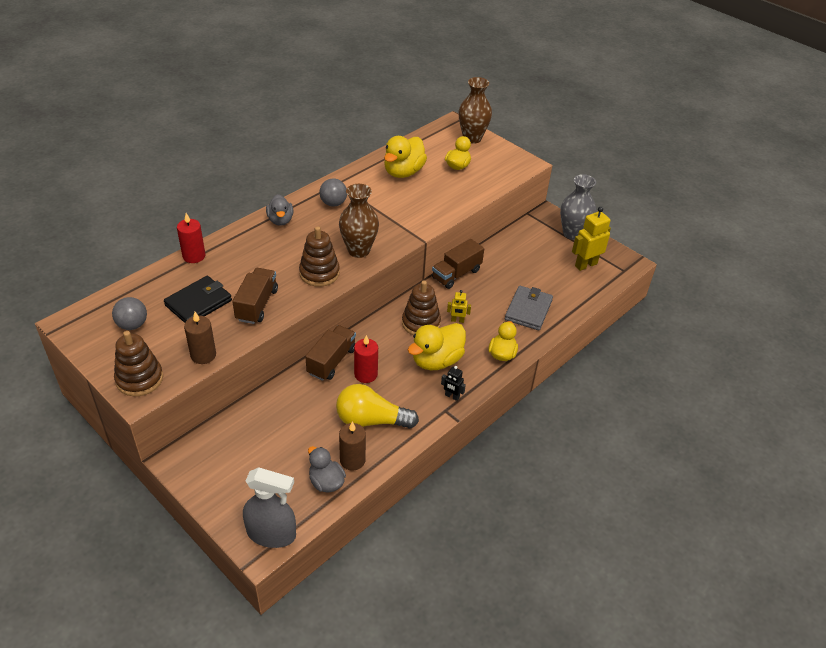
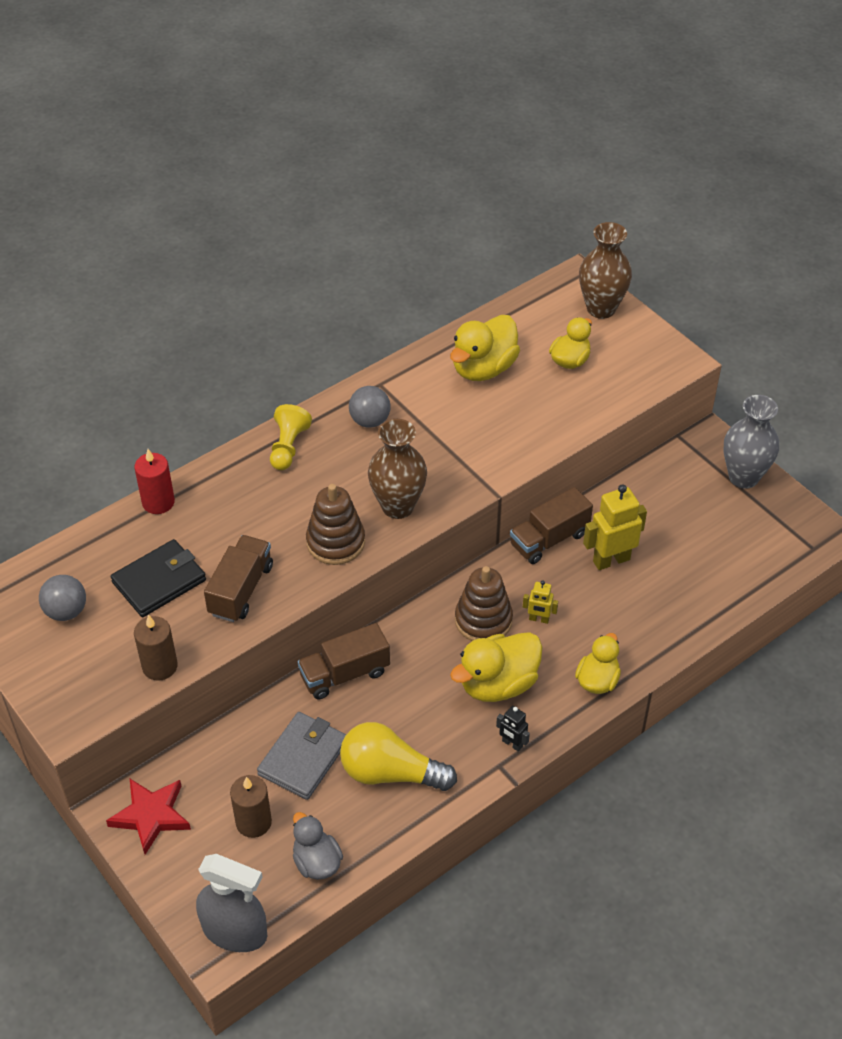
camera: 10 degrees right, 5 degrees up
brown stacking toy [114,331,163,396] -> none
grey duck [266,194,293,226] -> yellow pawn [270,404,312,470]
brown truck [305,325,356,381] -> brown truck turned 150 degrees counterclockwise [298,623,390,700]
brown candle [339,421,366,471] -> brown candle moved to [230,775,272,838]
red candle [354,335,378,383] -> none
grey wallet [505,286,553,330] -> grey wallet moved to [257,712,347,800]
yellow robot [572,207,611,271] -> yellow robot moved to [583,484,647,570]
none -> red star [106,779,191,855]

